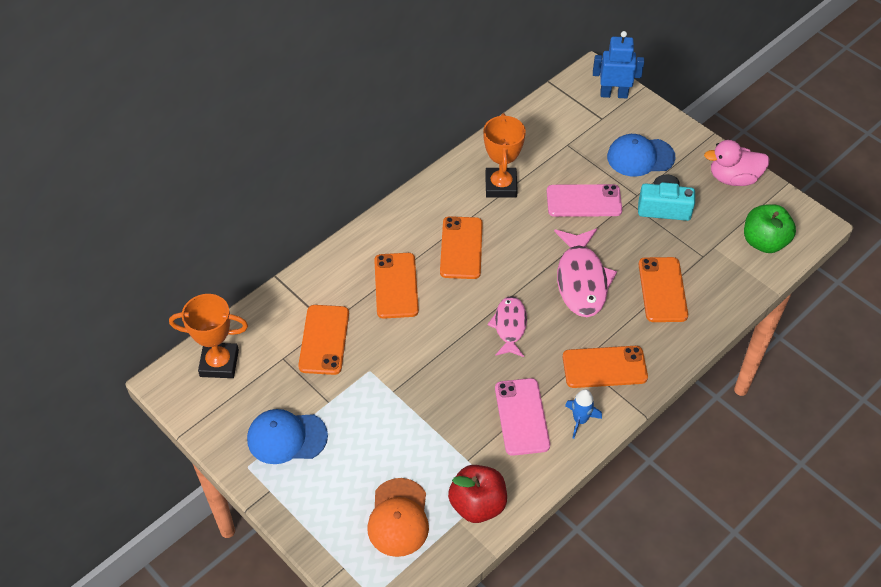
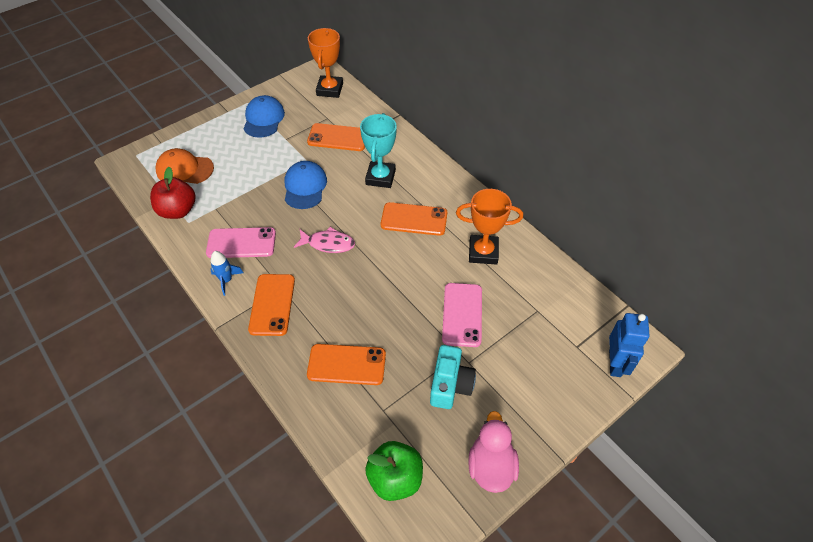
camera: 95 degrees right, 0 degrees up
orange phone [374,253,419,319] -> turquoise trophy [360,113,397,188]
pink fish [554,229,617,317] -> none
blue cap [607,134,675,177] -> blue cap moved to [285,161,327,209]

